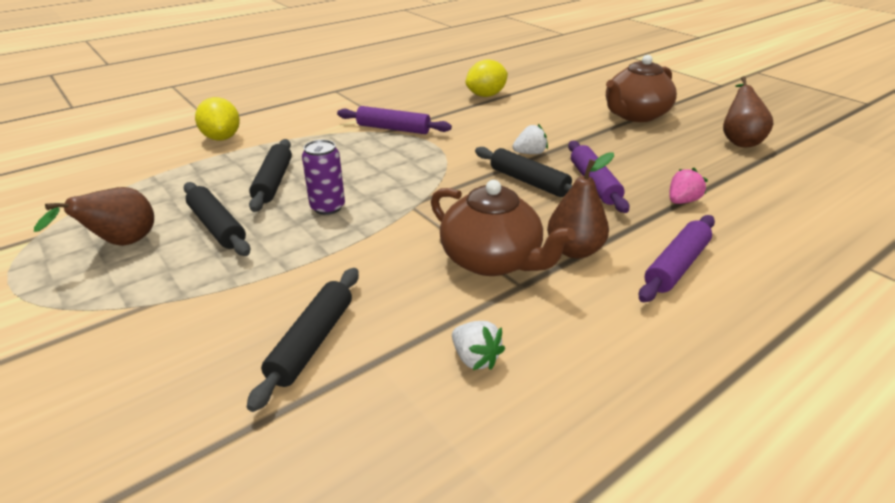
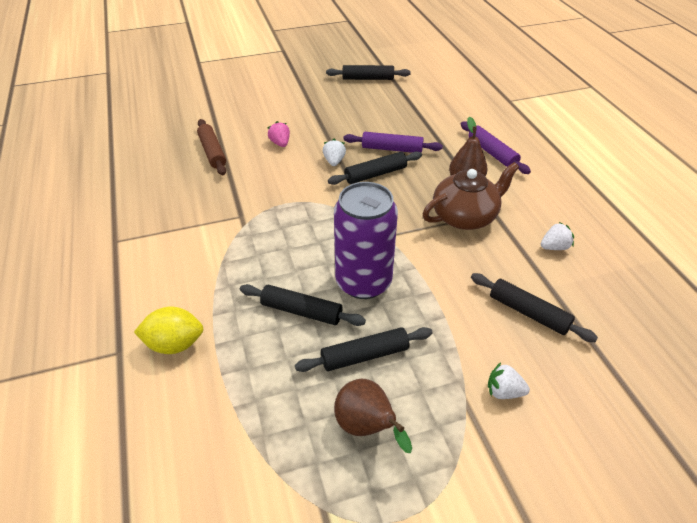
camera: 70 degrees left, 10 degrees up
purple can [302,140,345,215] -> purple can [334,182,398,299], size x1.92
purple rolling pin [337,106,452,134] -> none
yellow lemon [466,59,508,97] -> brown rolling pin [197,119,226,175]
brown teapot [606,55,677,122] -> none
pink strawberry [669,168,708,204] -> pink strawberry moved to [267,121,290,147]
brown pear [723,76,774,147] -> black rolling pin [326,65,411,80]
none -> white strawberry [488,362,530,399]

